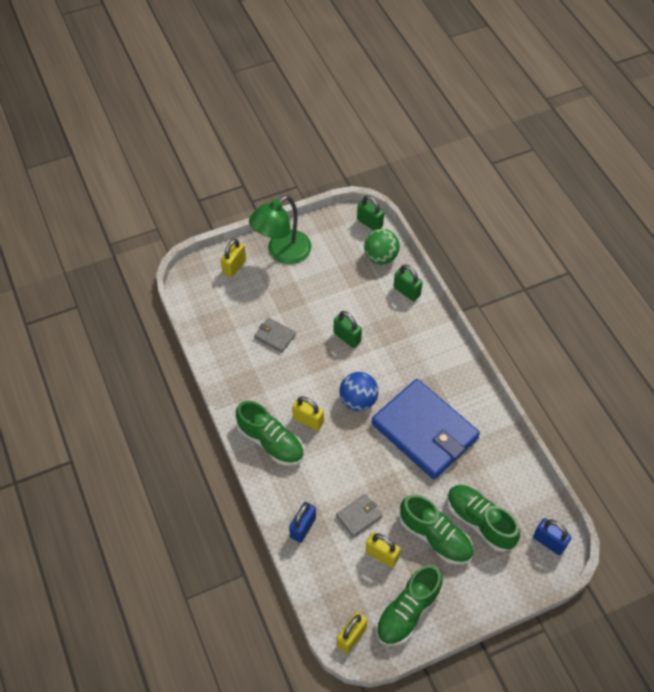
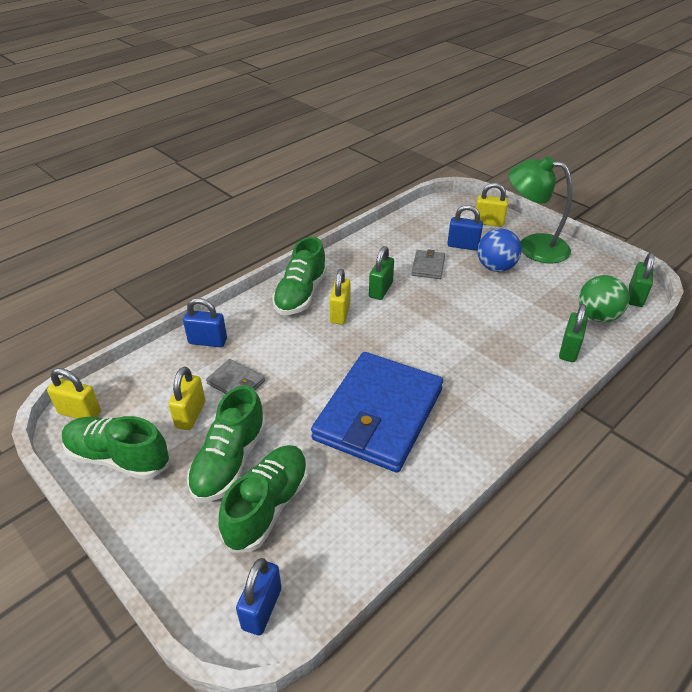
camera: 70 degrees right, 15 degrees down
green padlock [334,311,362,348] -> green padlock moved to [369,246,394,300]
blue ball [339,372,379,411] -> blue ball moved to [478,229,522,272]
none -> blue padlock [447,205,483,251]

